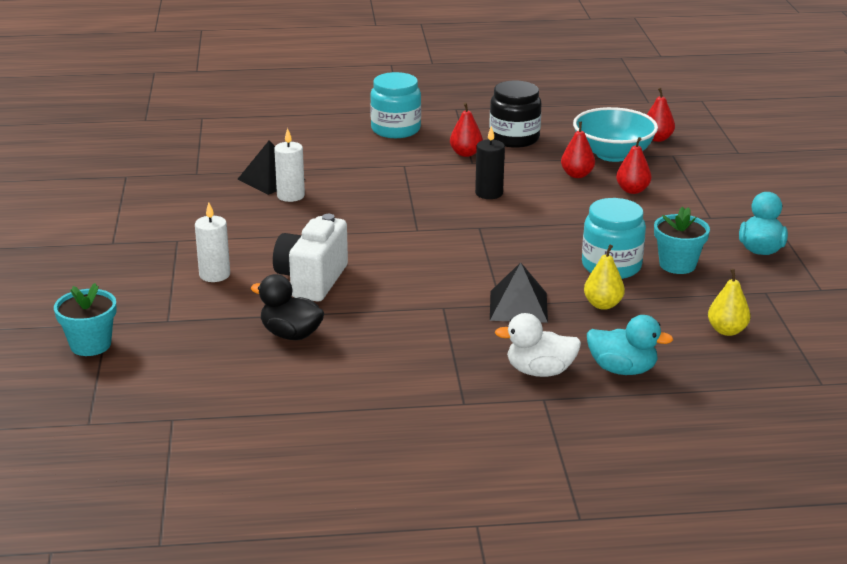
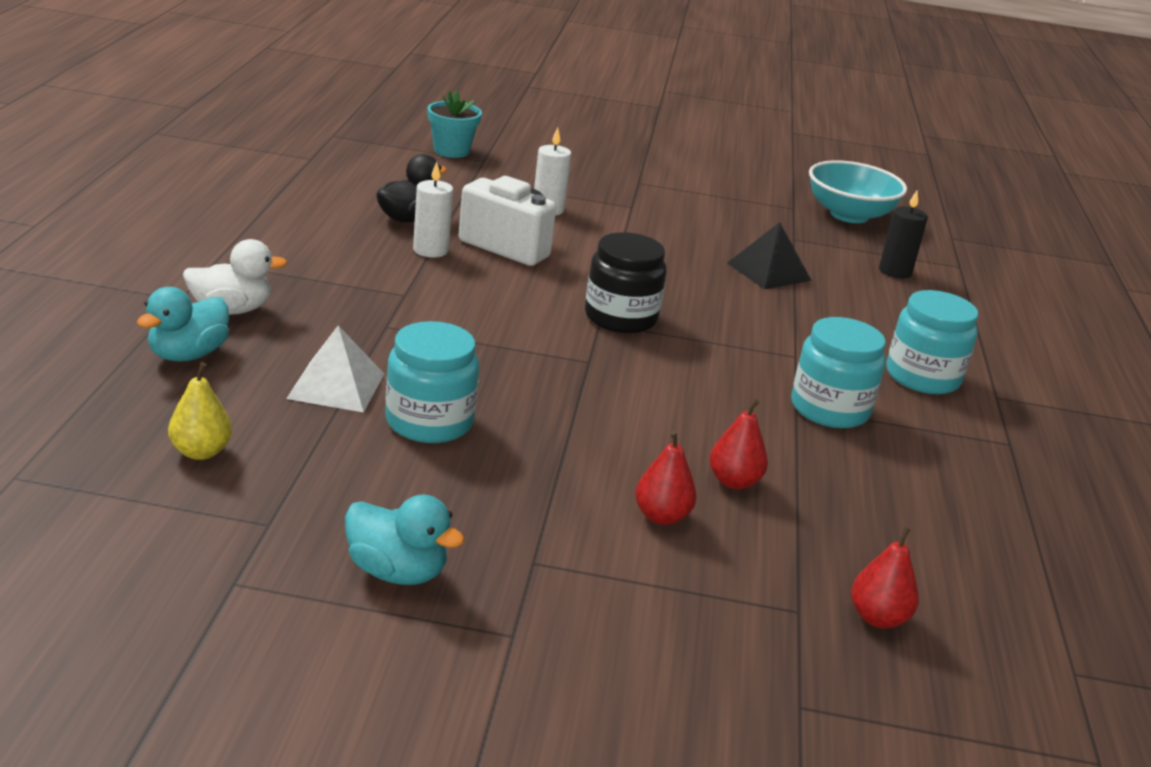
camera: 100 degrees right, 0 degrees up
white candle [274,128,305,202] -> white candle moved to [413,162,453,258]
red pear [450,102,483,157] -> turquoise jar [791,317,886,428]
black candle [475,126,505,199] -> black candle moved to [879,190,928,279]
black jar [489,81,542,148] -> black jar moved to [585,232,667,333]
black pyramid [490,262,548,323] -> none
white duck [495,313,581,377] -> white duck turned 60 degrees clockwise [183,239,288,315]
turquoise bowl [573,107,658,162] -> turquoise bowl moved to [809,160,907,223]
yellow pear [584,244,625,310] -> white pyramid [286,325,384,412]
turquoise flower pot [654,206,710,274] -> none

